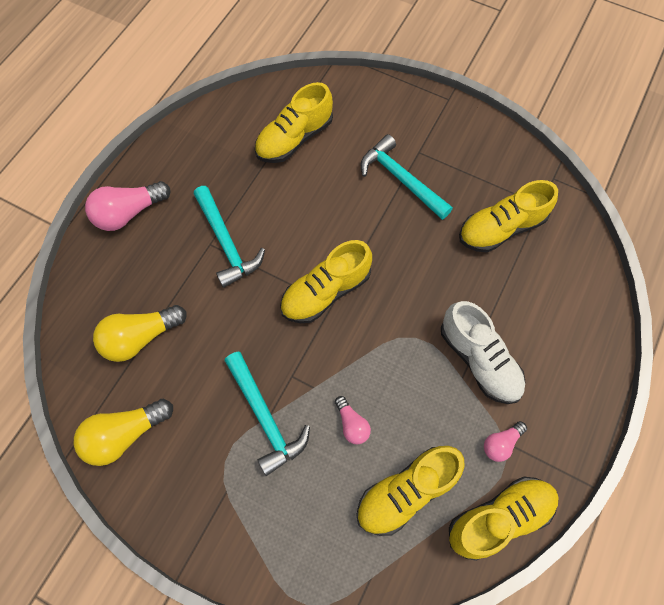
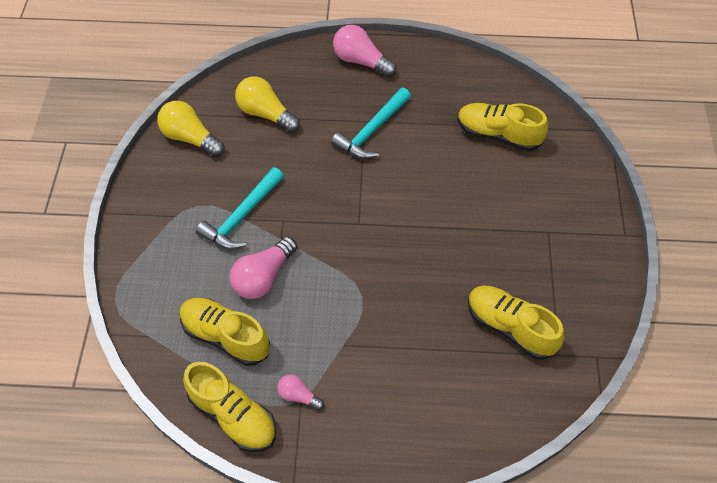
camera: 65 degrees right, 10 degrees down
yellow shoe [280,240,372,323] -> none
pink light bulb [335,396,371,444] -> pink light bulb [230,236,297,299], size x1.80
turquoise hammer [360,134,453,220] -> none
white shoe [441,301,526,404] -> none

